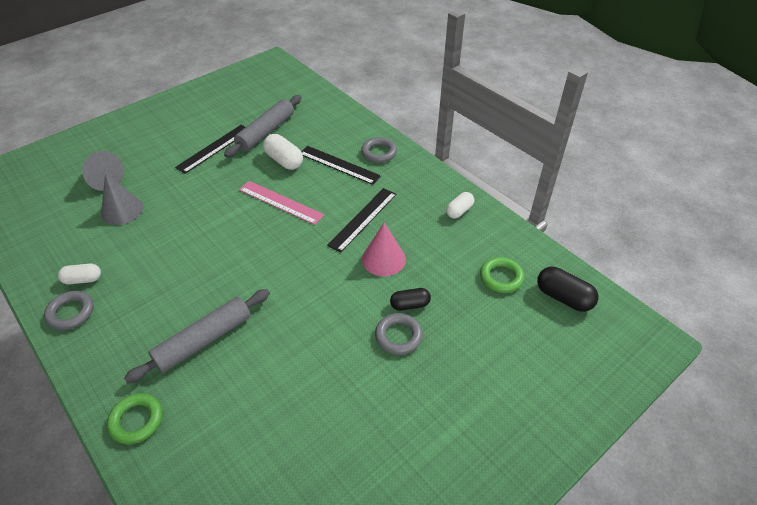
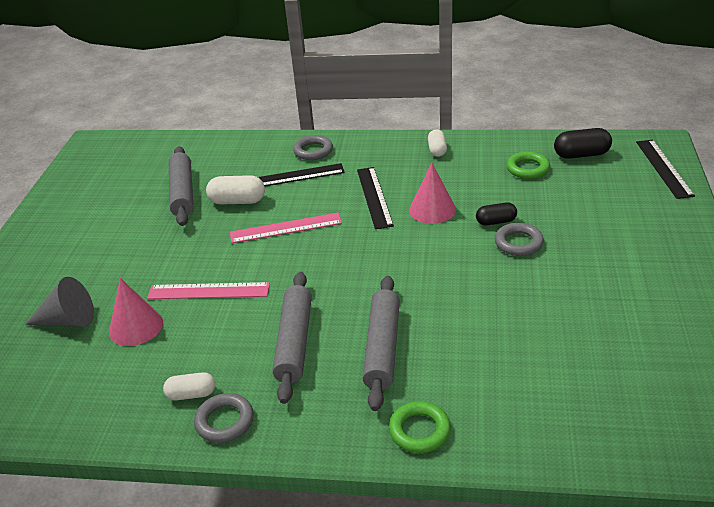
camera: 40 degrees left, 10 degrees down
white capsule [58,263,101,285] -> white capsule turned 45 degrees clockwise [163,372,215,400]
grey cone [101,173,143,225] -> pink cone [109,278,163,346]
black ruler [175,125,245,174] -> black ruler moved to [636,140,695,199]
black capsule [390,288,431,311] -> black capsule turned 45 degrees clockwise [476,203,517,226]
none -> pink ruler [147,282,270,299]
none -> grey rolling pin [272,272,312,404]

